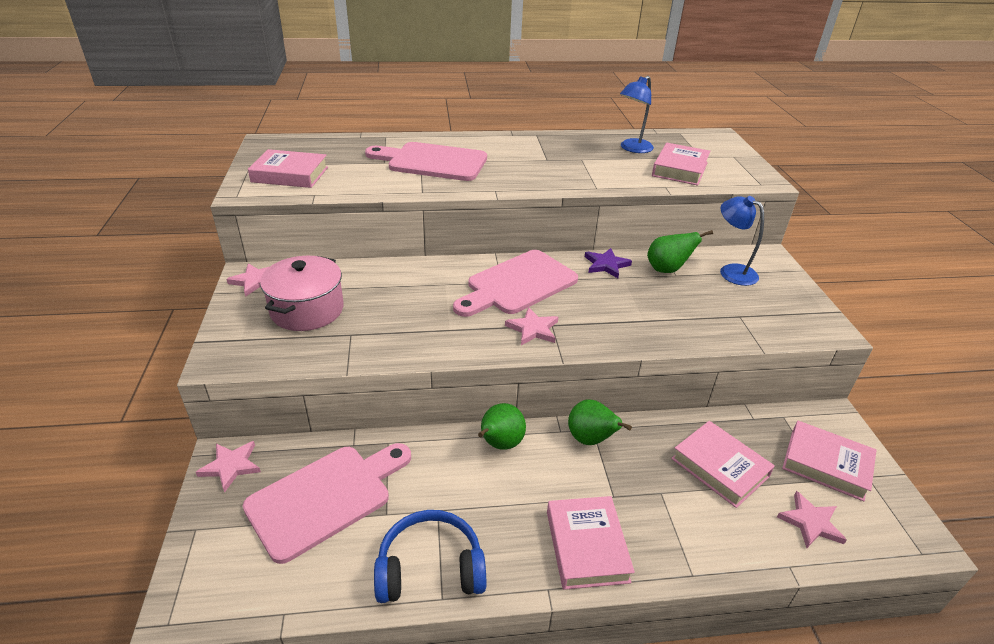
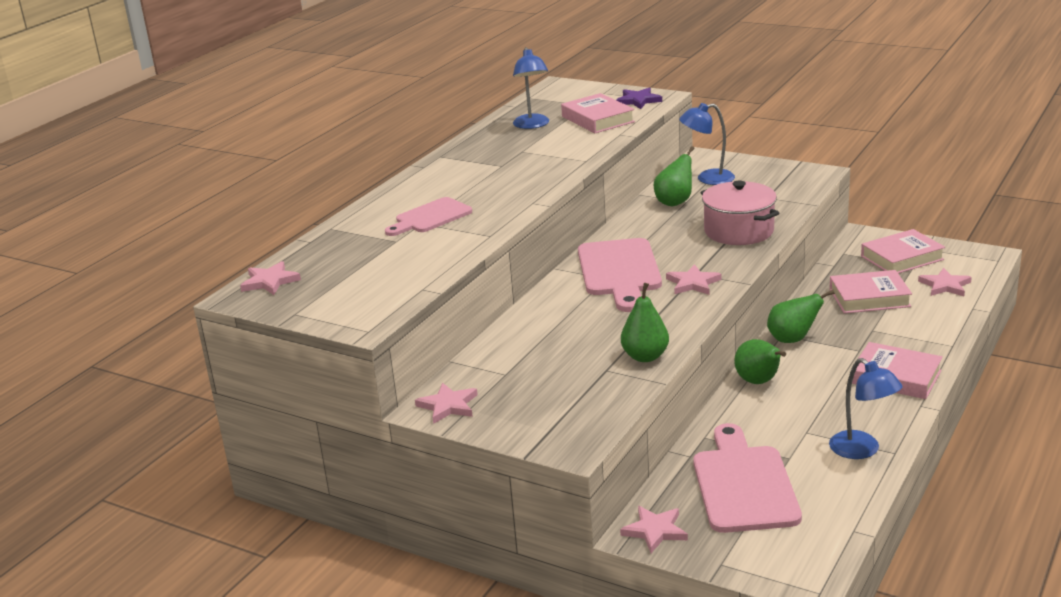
camera: 50 degrees left, 10 degrees down
pink book [248,149,328,188] -> none
pink pot [260,256,344,331] -> pink pot moved to [700,181,779,245]
pink cutting board [365,142,487,181] -> pink cutting board [385,197,472,236], size x0.62
blue headphones [374,510,486,603] -> blue lamp [829,358,903,459]
purple star [585,248,632,278] -> purple star moved to [617,88,662,109]
none -> pink star [240,261,301,295]
none -> green pear [621,283,669,362]

